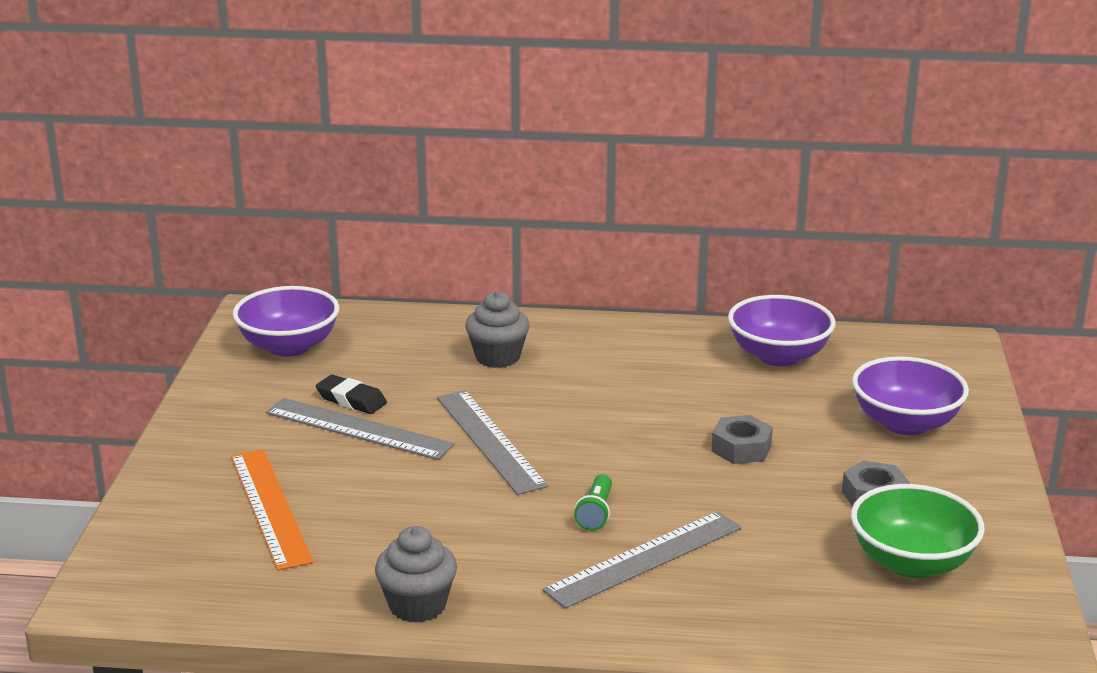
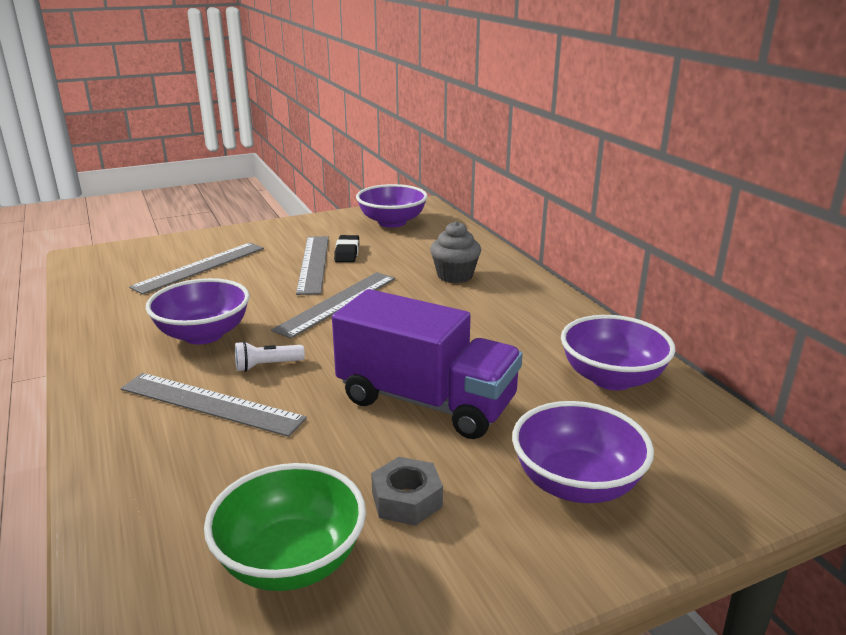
camera: 60 degrees right, 0 degrees up
orange ruler [231,449,314,570] -> grey ruler [129,243,264,294]
grey cupcake [375,526,457,623] -> none
green flashlight [574,474,612,531] -> white flashlight [235,341,305,372]
grey nut [711,415,773,464] -> purple truck [332,289,523,439]
none -> purple bowl [146,278,250,345]

